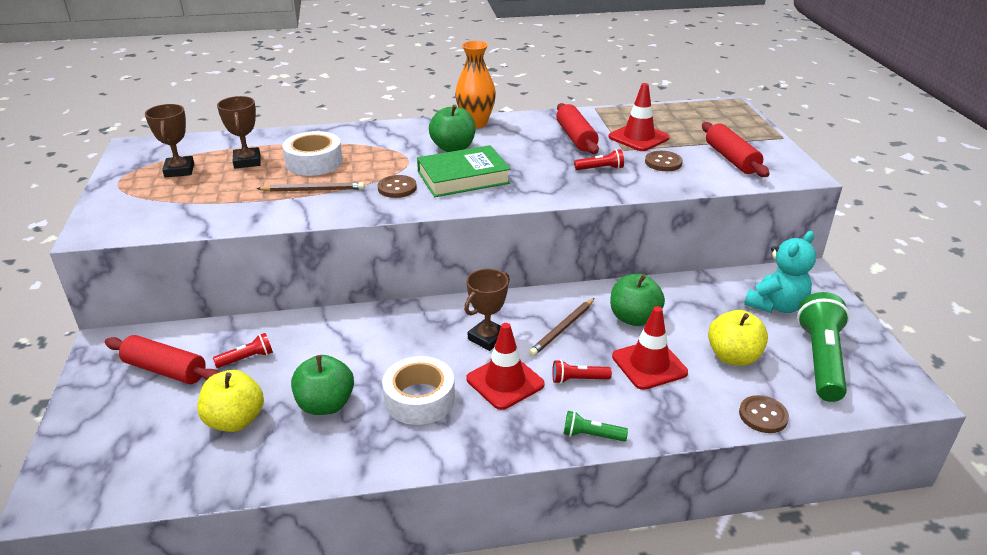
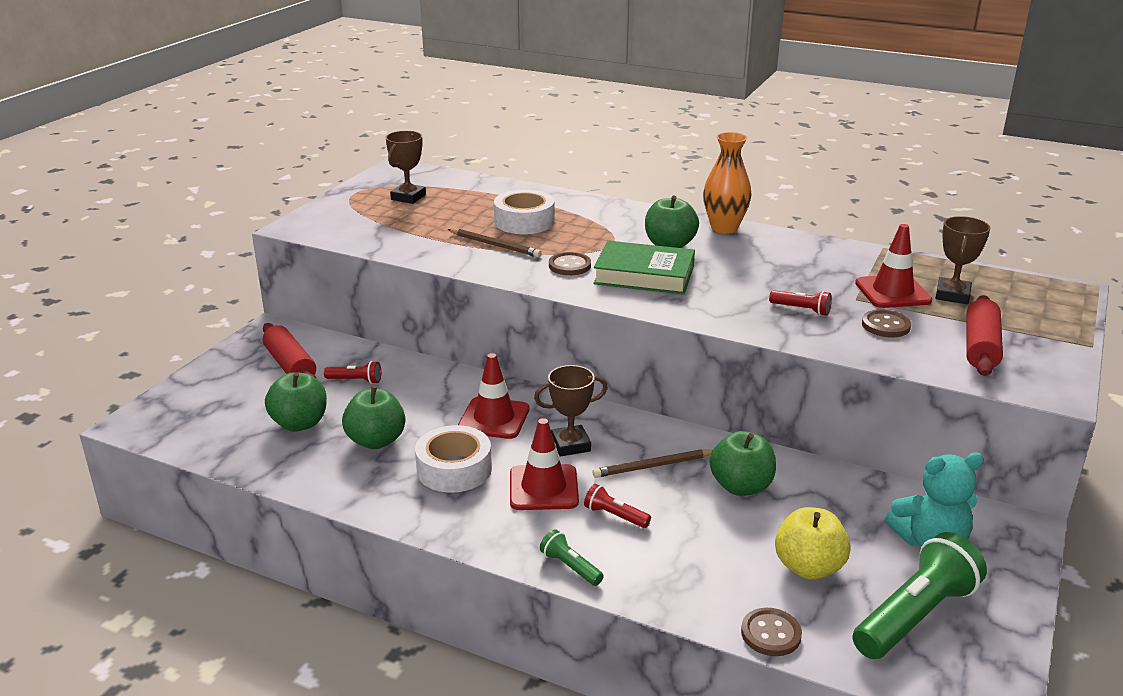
camera: 35 degrees right, 5 degrees down
yellow apple [197,370,264,432] -> green apple [265,372,327,431]
brown trophy [217,96,261,168] -> brown trophy moved to [935,216,991,304]
red rolling pin [556,103,599,154] -> none
red traffic cone [612,306,688,390] -> red traffic cone moved to [458,353,530,439]

